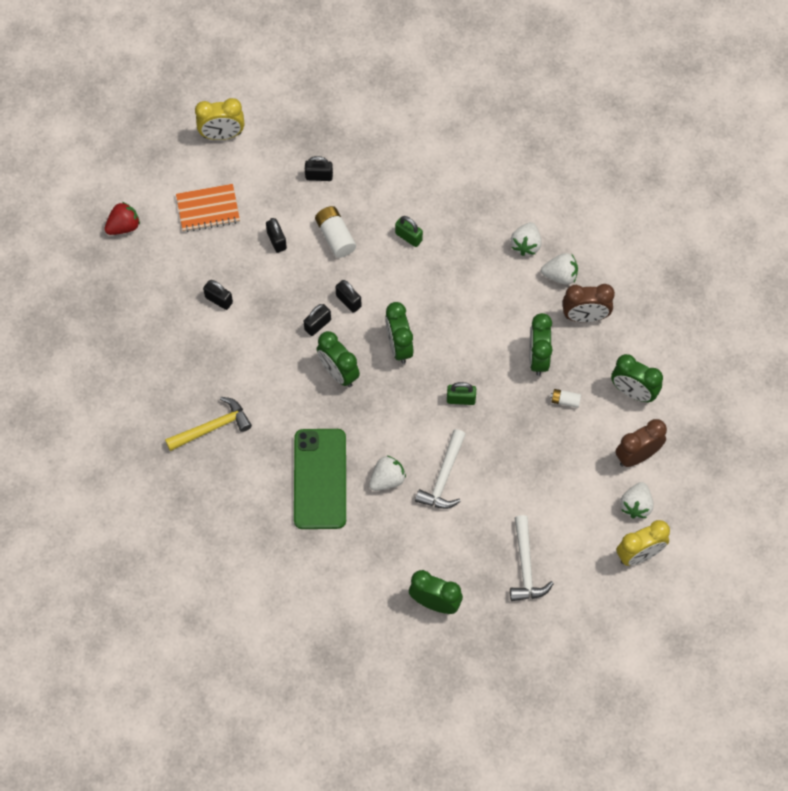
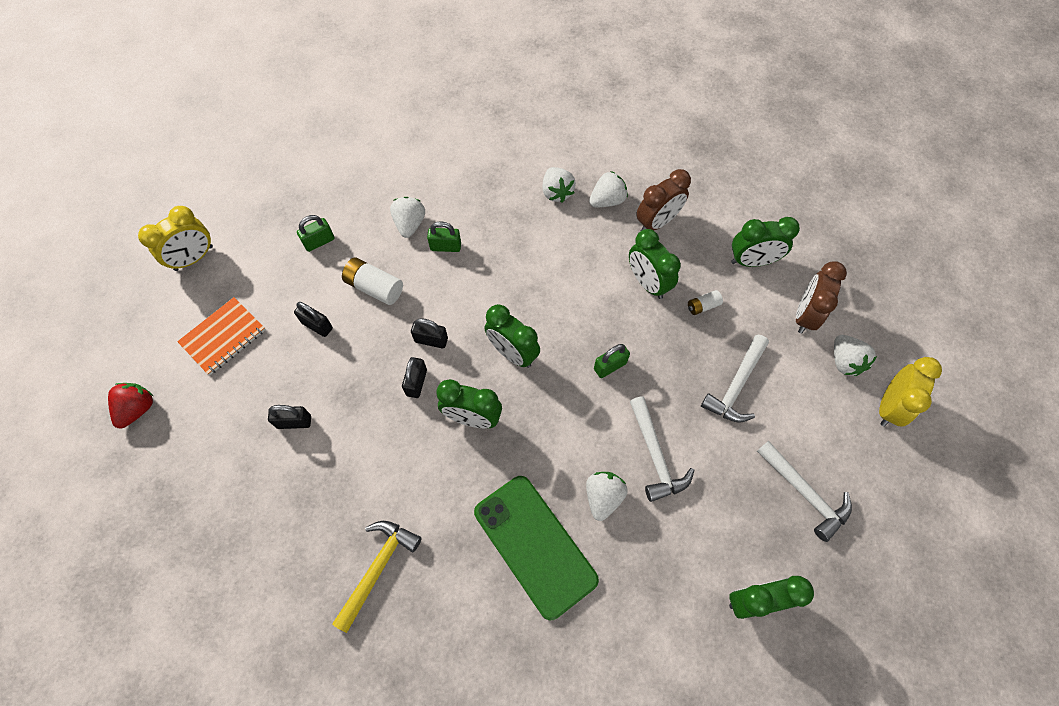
camera: 35 degrees left, 0 degrees up
black padlock [305,156,333,181] -> green padlock [297,215,335,252]
none -> white strawberry [390,197,425,238]
none -> white hammer [701,334,769,423]

